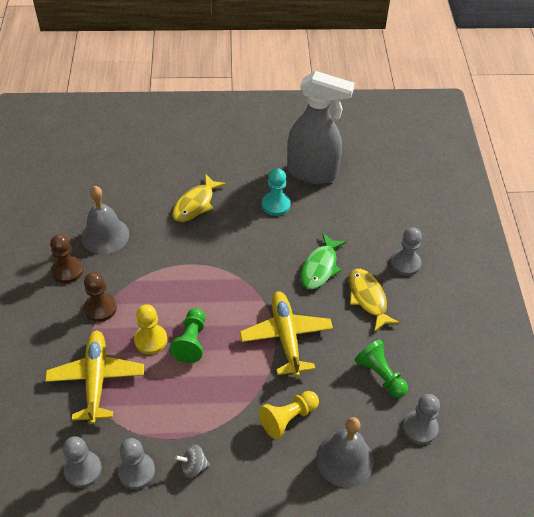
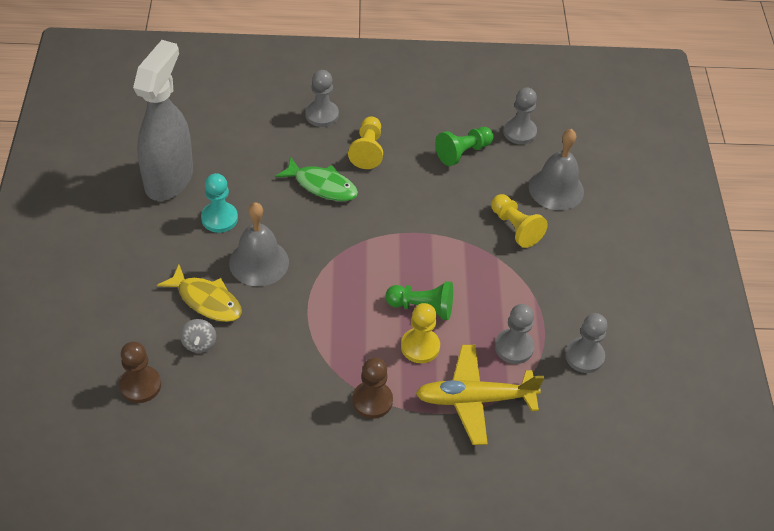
camera: 90 degrees left, 0 degrees up
brown pawn [50,234,83,283] -> brown pawn moved to [119,342,161,403]
grey pawn [63,436,102,488] -> grey pawn moved to [495,304,534,364]
grey bell [81,186,129,254] -> grey bell moved to [229,202,289,286]
grey spinning top [175,445,210,478] -> grey spinning top moved to [180,319,216,353]
yellow plane [240,291,333,377] -> none
yellow fish [349,269,400,332] -> yellow pawn [348,117,383,169]

